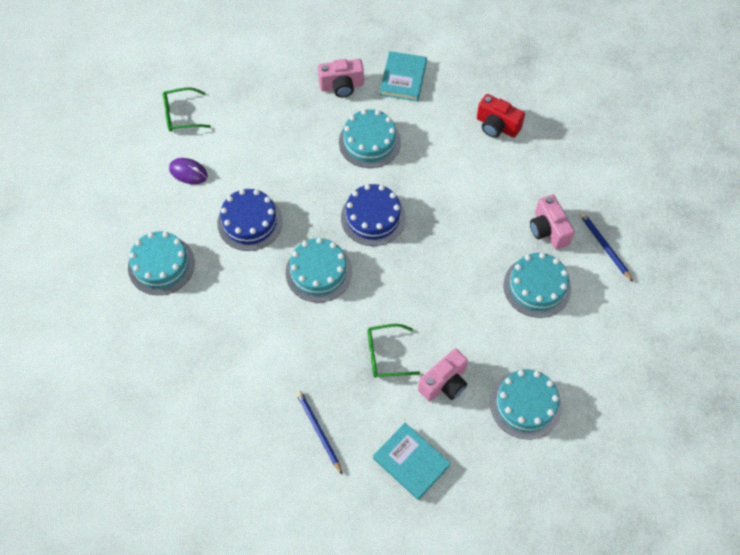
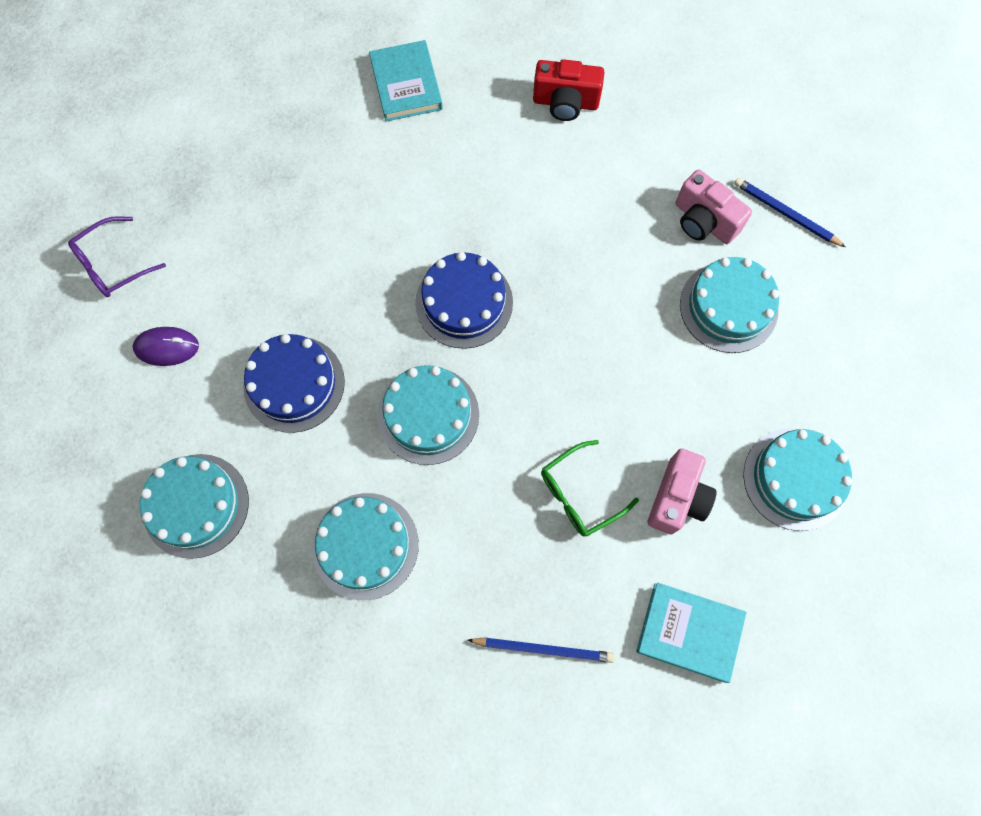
camera: 25 degrees left, 10 degrees up
green glasses [163,87,211,132] -> purple glasses [68,216,166,297]
blue pencil [296,391,343,475] -> blue pencil turned 150 degrees clockwise [467,637,615,663]
pink camera [318,59,364,98] -> none
turquoise cake [339,109,401,168] -> turquoise cake moved to [312,493,419,600]

